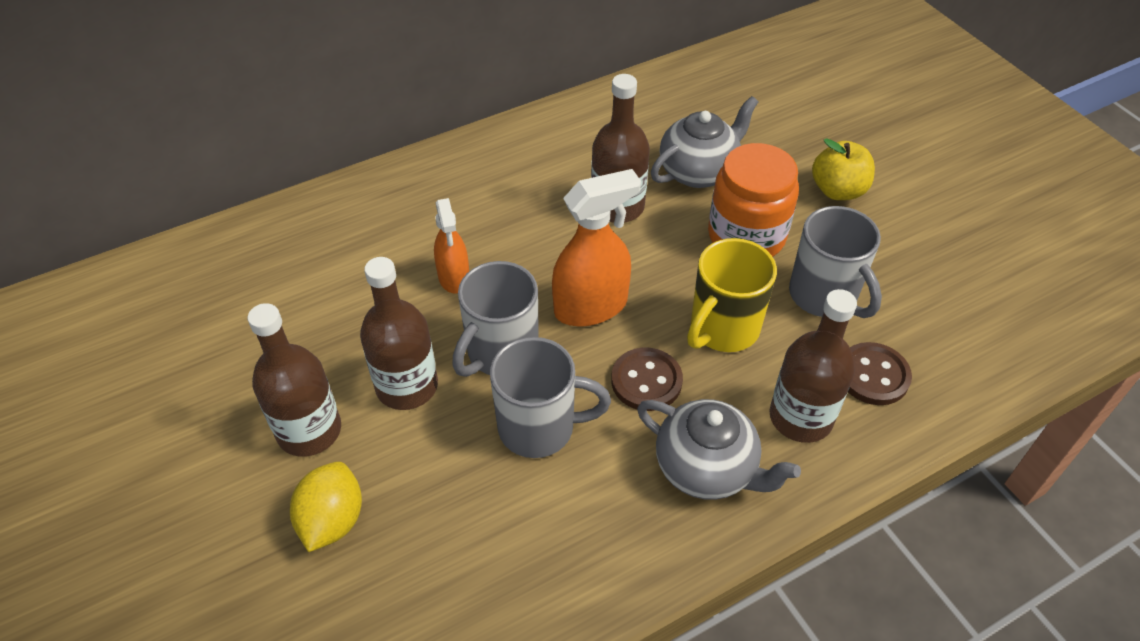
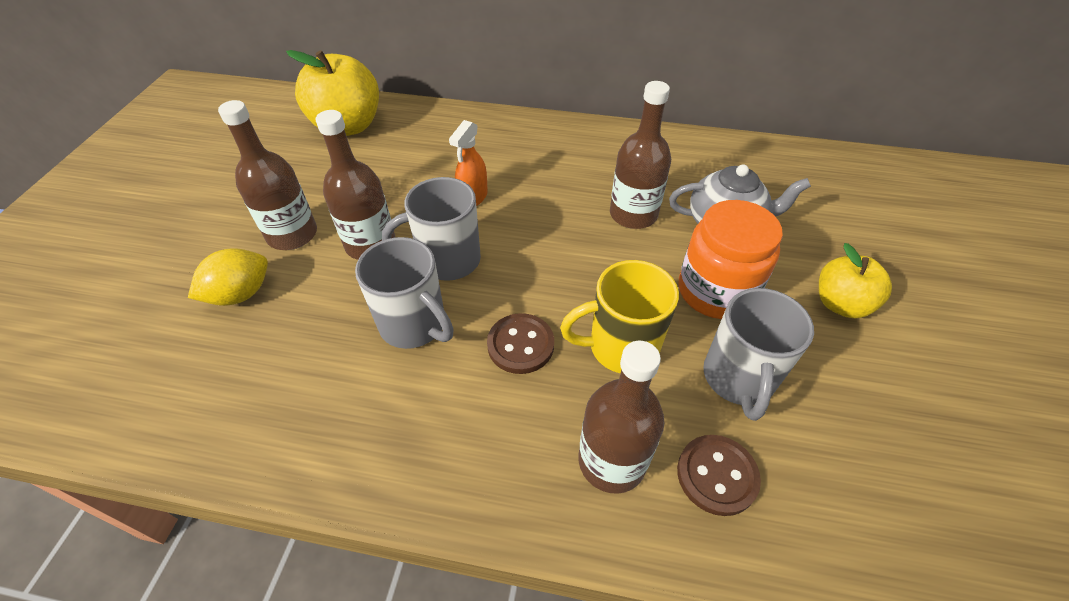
camera: 40 degrees right, 0 degrees up
orange spray bottle [552,169,641,327] -> none
grey teapot [637,399,801,500] -> none
none -> yellow apple [286,50,379,136]

